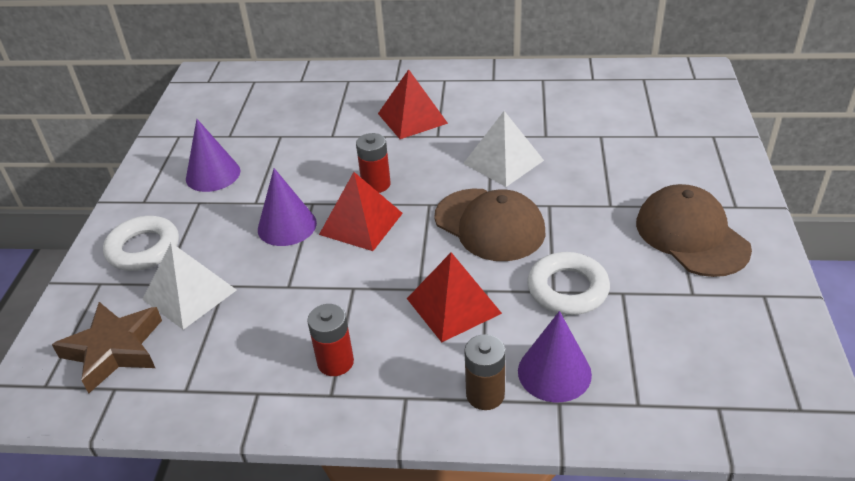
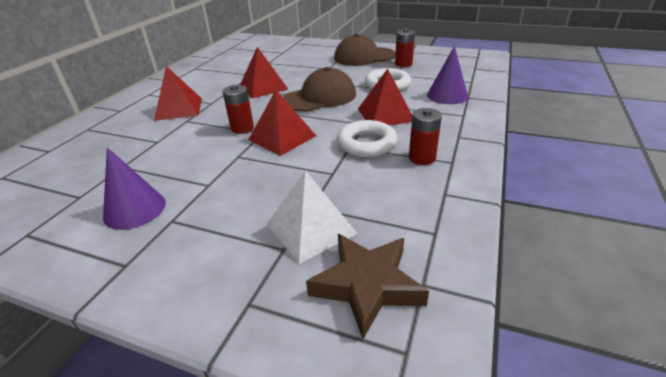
camera: 75 degrees left, 5 degrees down
white ring [103,216,179,271] -> white ring moved to [337,120,397,157]
purple cone [258,168,317,246] -> none
white pyramid [463,111,544,187] -> red pyramid [240,47,289,98]
brown battery [464,334,505,410] -> none
none -> red battery [395,29,415,67]

